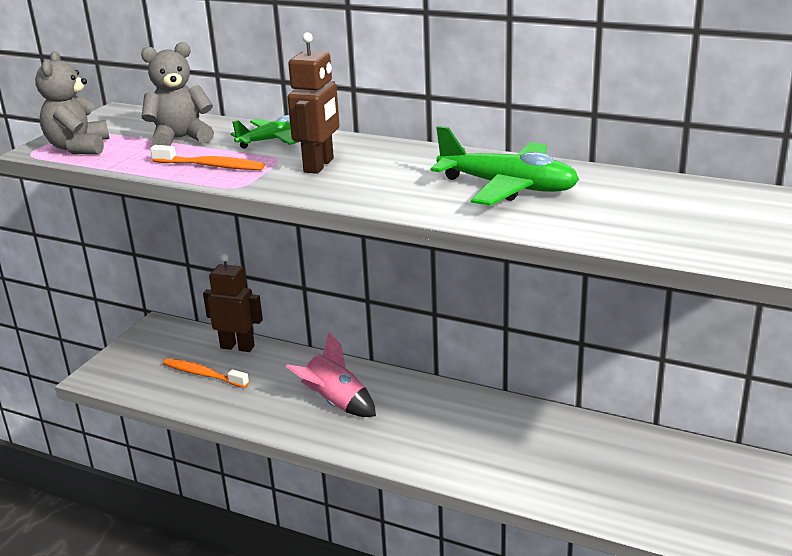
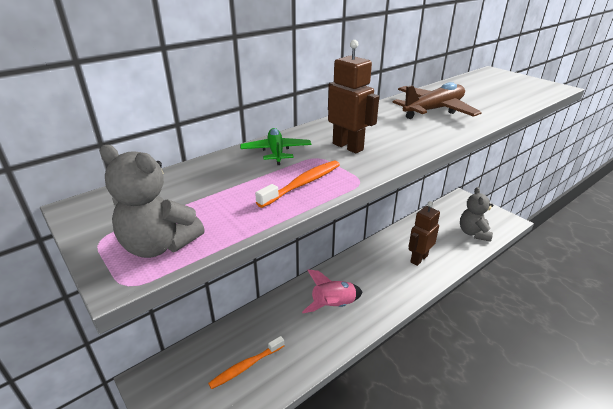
camera: 65 degrees left, 5 degrees up
grey teddy bear [141,42,214,146] -> grey teddy bear moved to [460,187,494,242]
brown robot [203,254,263,352] -> brown robot moved to [409,201,440,266]
green plane [431,126,579,206] -> brown plane [393,82,482,119]

